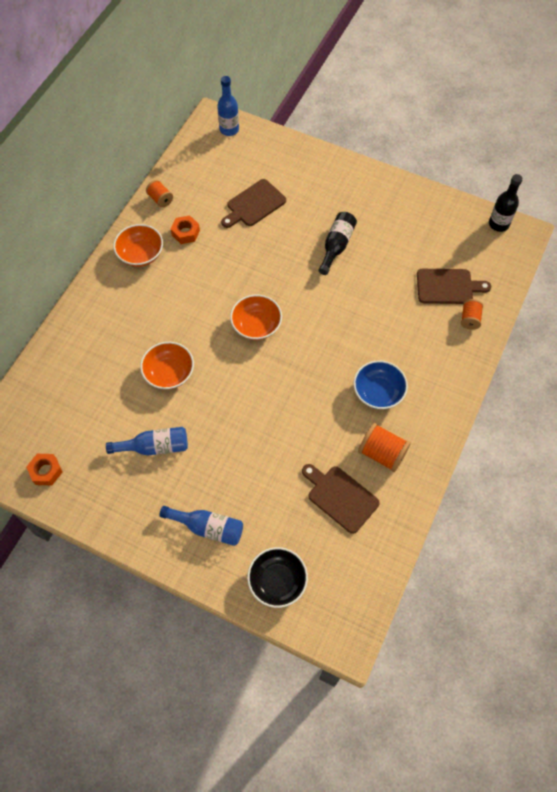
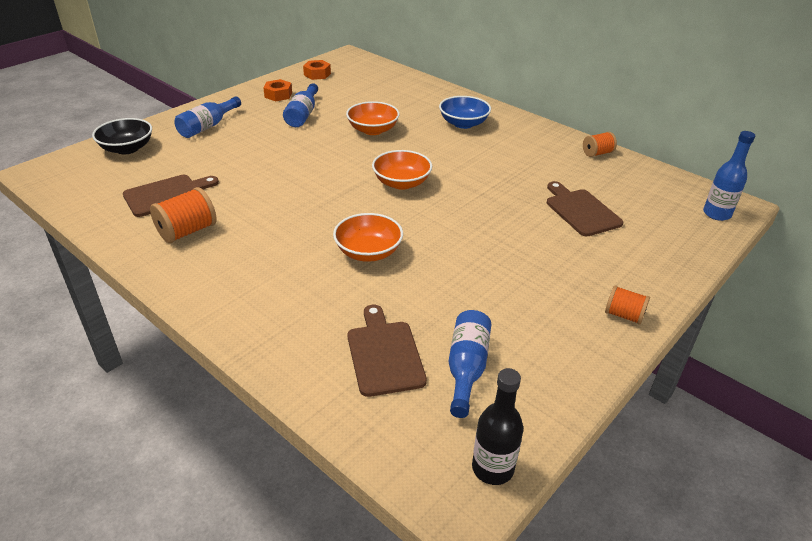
camera: 105 degrees right, 25 degrees down
orange bowl [113,224,163,267] -> orange bowl moved to [333,213,403,262]
orange nut [171,215,200,244] -> orange nut moved to [263,79,292,101]
black bottle [318,212,357,275] -> none
blue bowl [354,360,408,409] -> blue bowl moved to [439,96,491,129]
brown cutting board [417,269,491,304] -> brown cutting board turned 150 degrees clockwise [348,305,427,397]
orange spool [461,299,483,330] -> orange spool moved to [605,285,650,324]
none -> blue bottle [449,310,491,418]

